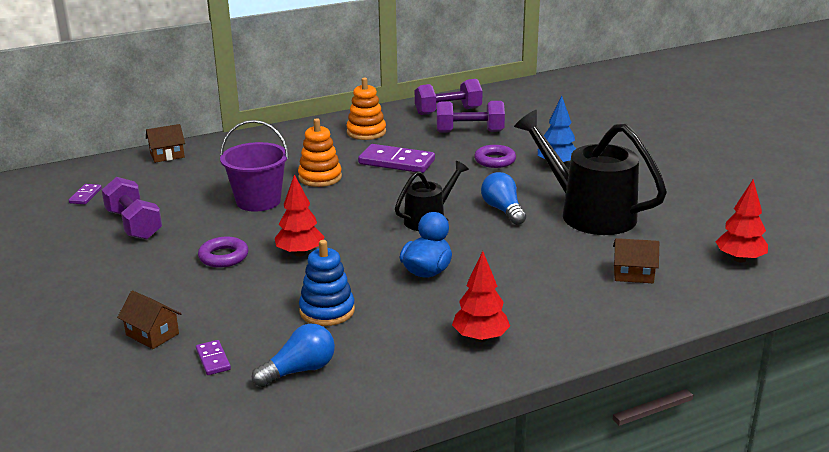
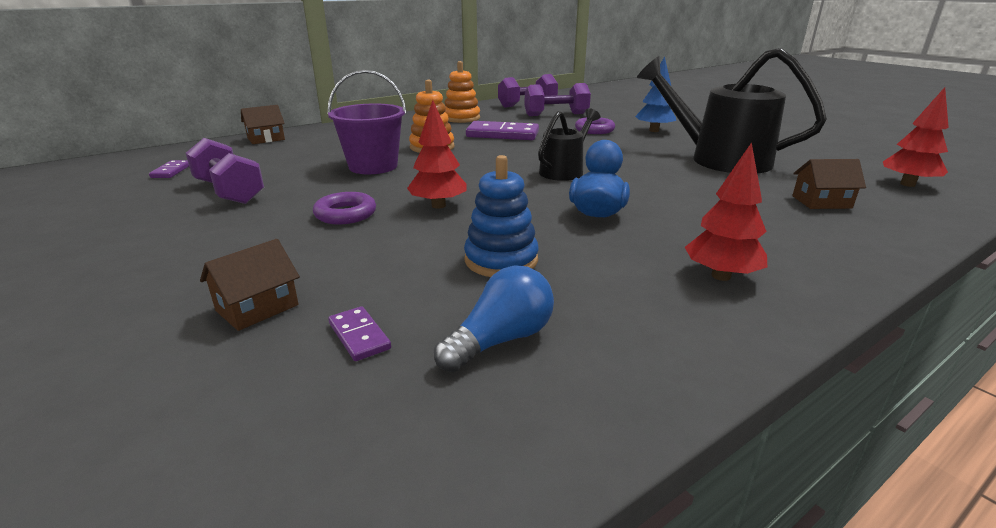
camera: 10 degrees left, 0 degrees up
brown house [117,291,181,349] -> brown house turned 75 degrees counterclockwise [200,239,300,331]
blue light bulb [481,172,526,225] -> none

